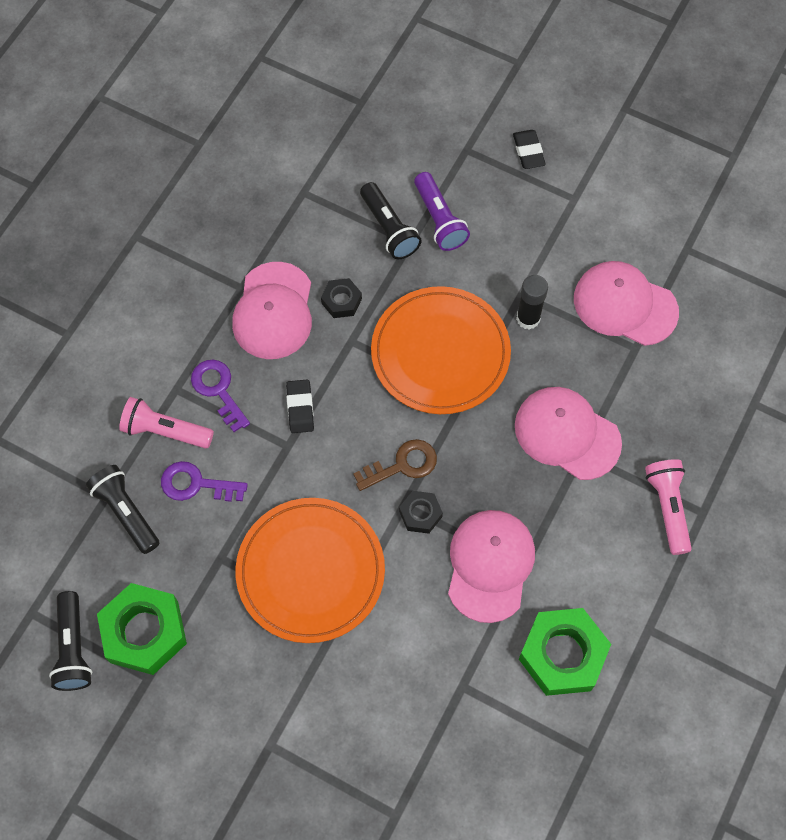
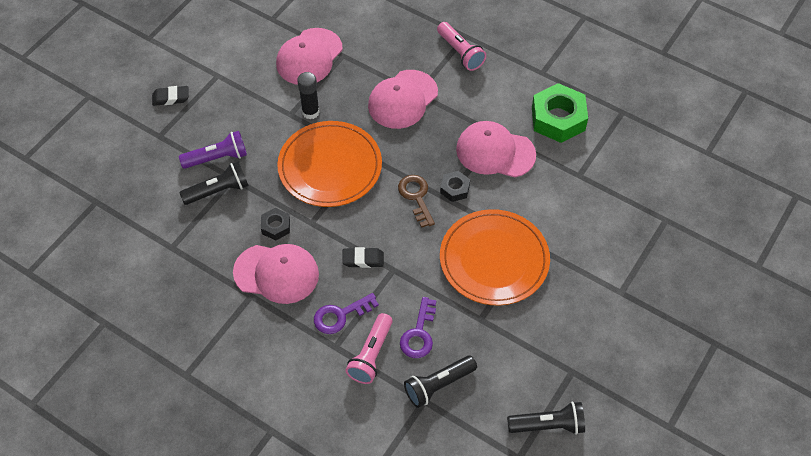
camera: 85 degrees left, 10 degrees down
green nut [97,583,187,675] -> none
pink flashlight [645,459,692,555] -> pink flashlight turned 120 degrees counterclockwise [437,22,486,71]

